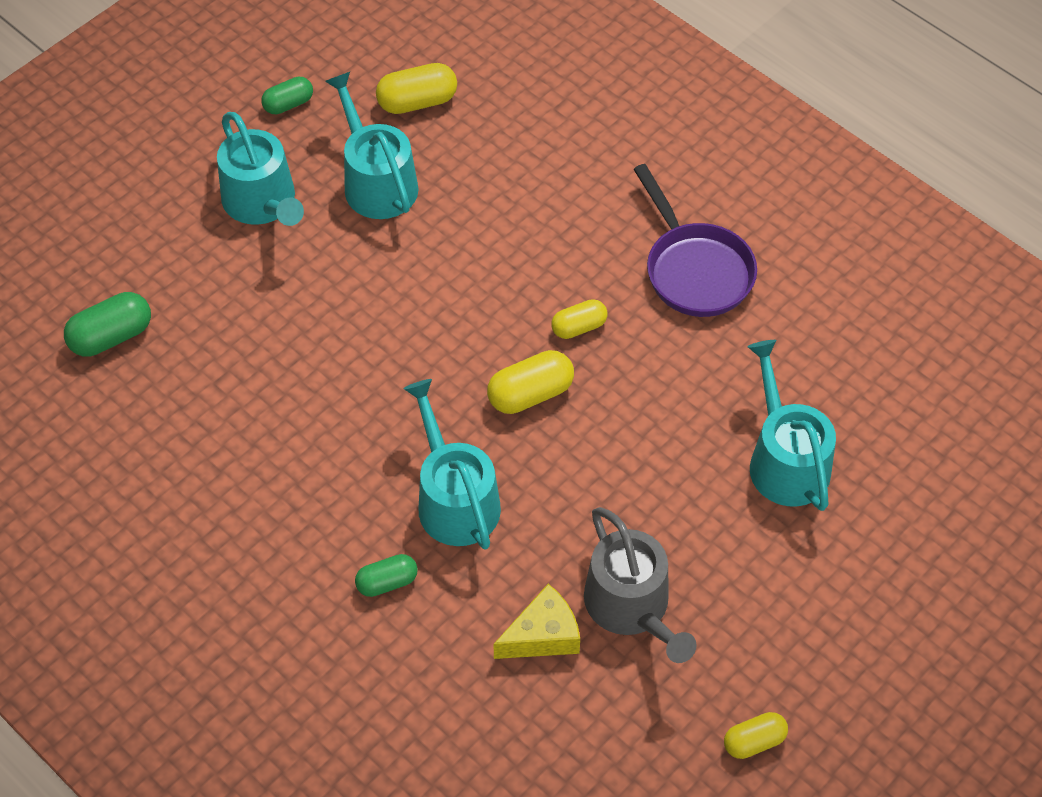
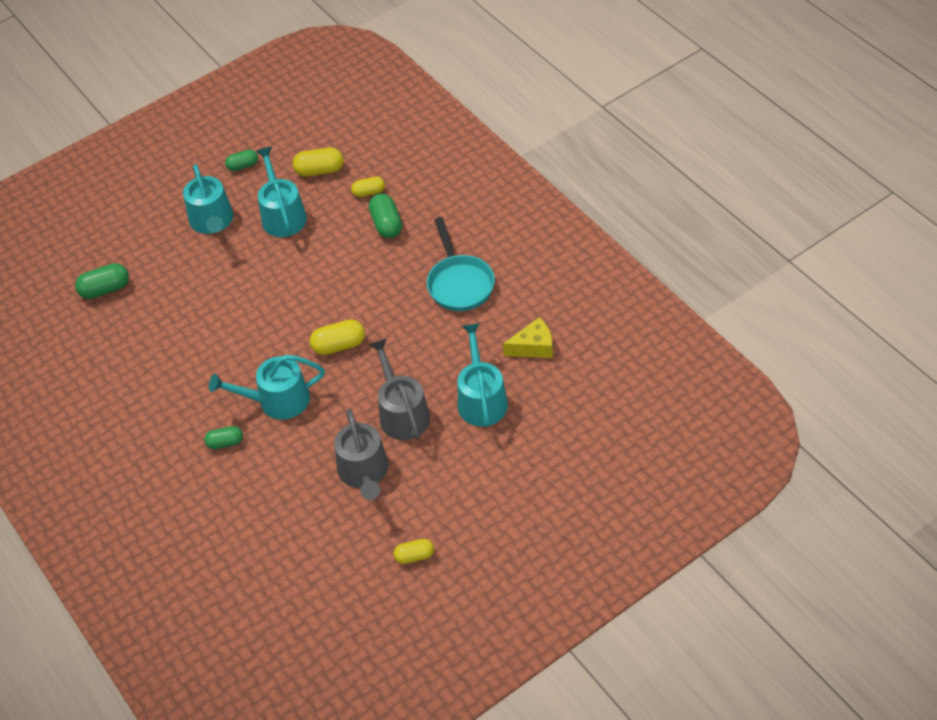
camera: 15 degrees right, 5 degrees down
turquoise watering can [403,379,501,550] -> turquoise watering can turned 90 degrees counterclockwise [209,355,325,420]
yellow cheese [493,584,580,659] -> yellow cheese moved to [503,317,553,358]
yellow capsule [551,299,607,339] -> yellow capsule moved to [351,176,385,197]
purple pan [633,164,757,317] -> turquoise pan [427,217,495,311]
none -> green capsule [369,194,402,238]
none -> grey watering can [369,339,430,440]

